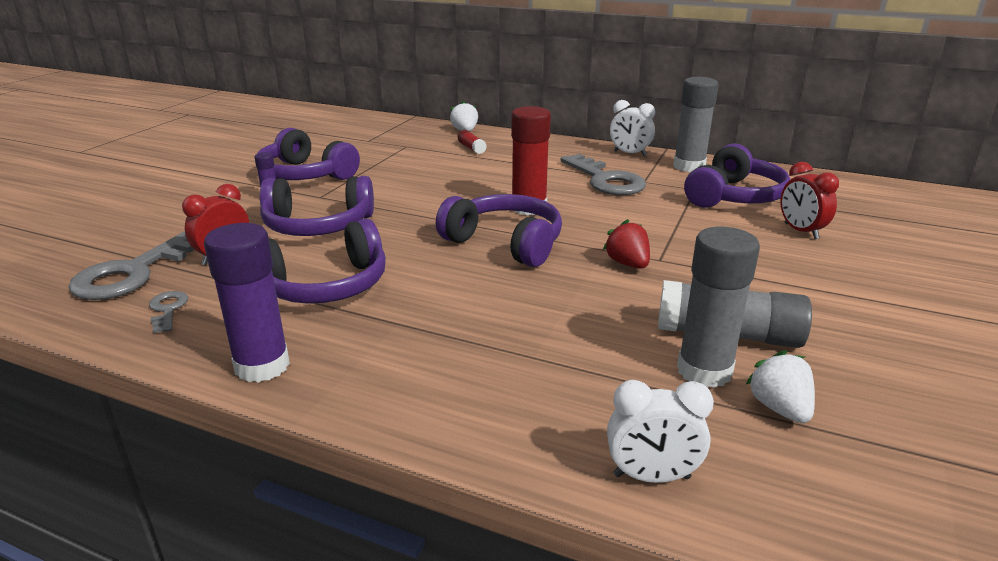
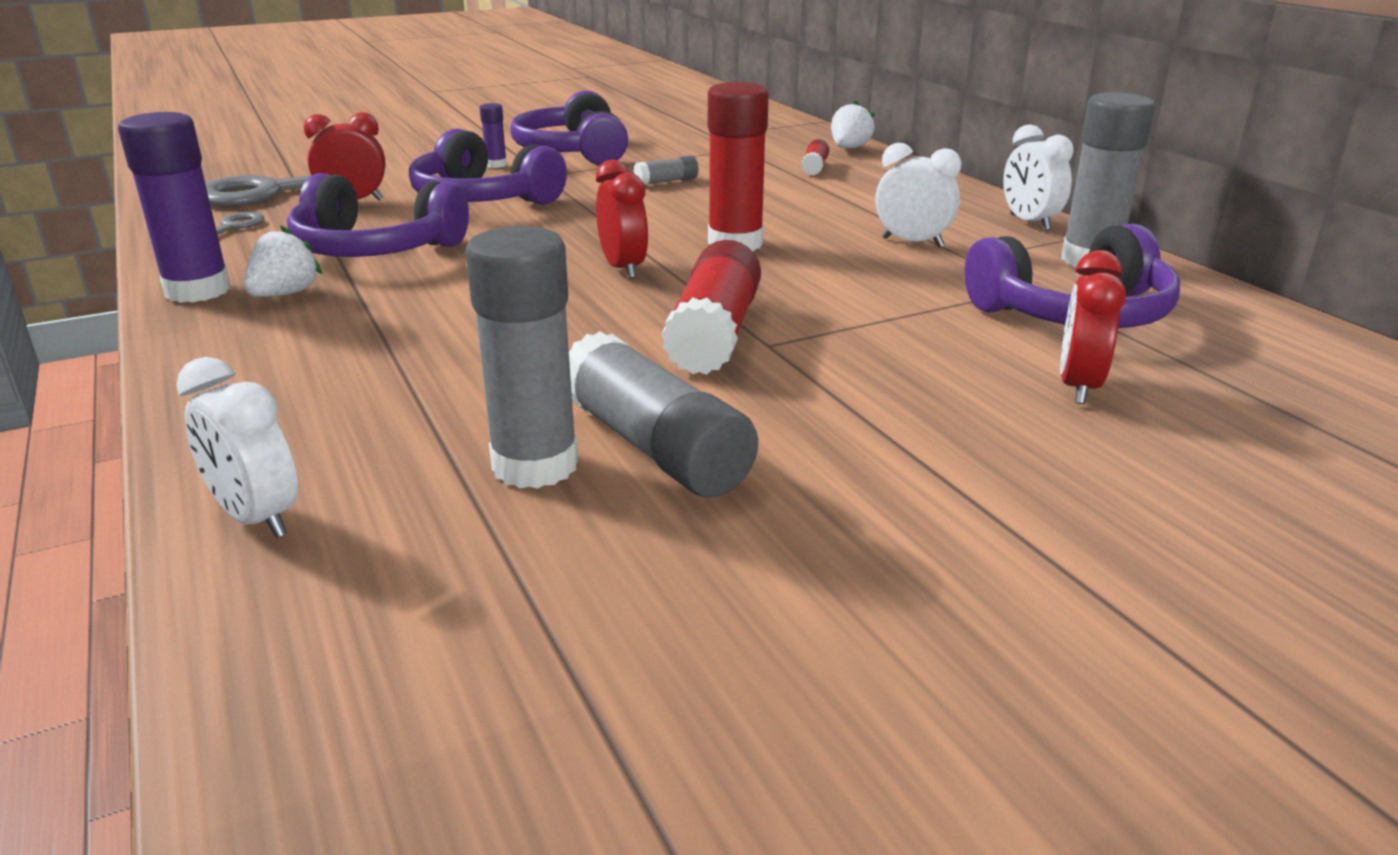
camera: 40 degrees right, 0 degrees up
purple headphones [436,194,562,267] -> red clock [596,160,648,279]
grey key [561,154,646,195] -> white clock [876,143,961,248]
red strawberry [603,219,650,269] -> red glue stick [661,240,761,375]
white strawberry [745,350,815,423] -> white strawberry moved to [244,226,323,297]
none -> grey glue stick [634,155,698,185]

